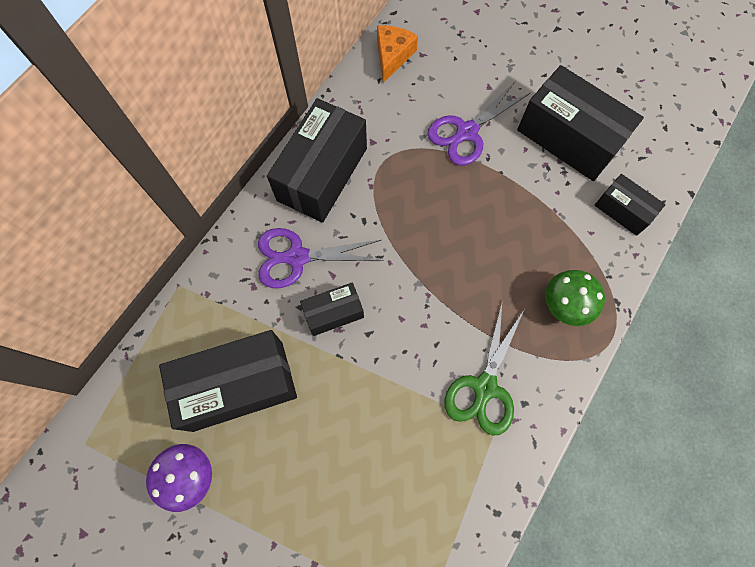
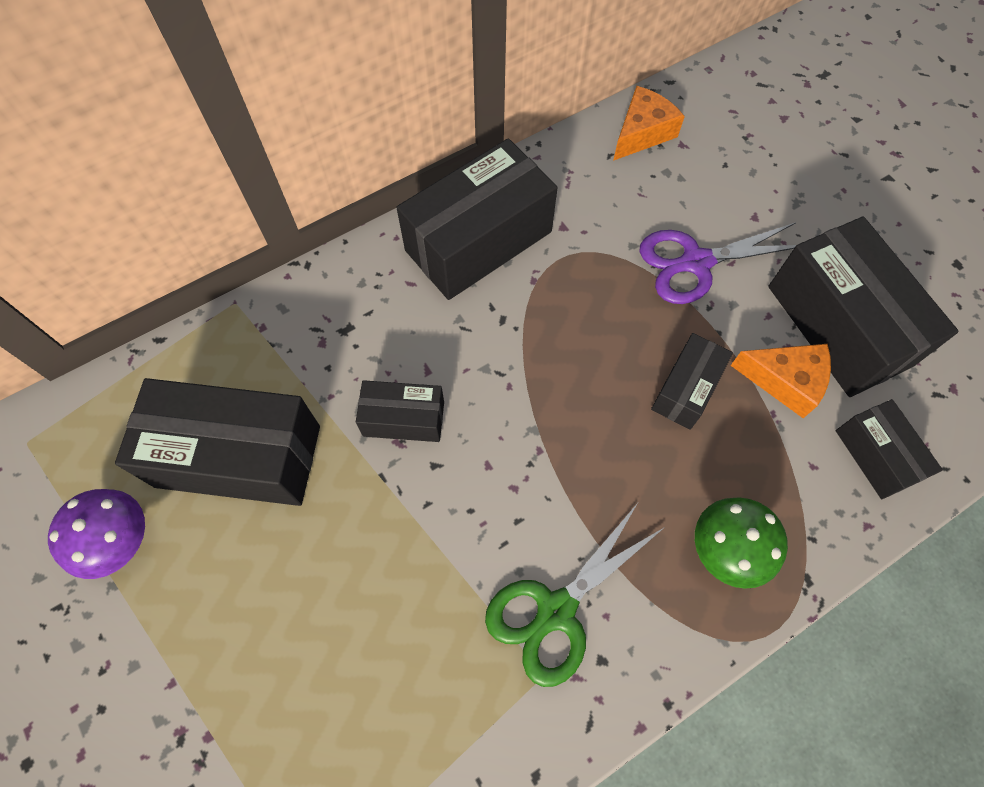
camera: 25 degrees right, 5 degrees down
purple scissors [258,228,381,288] -> none
none -> black box [651,333,733,430]
none -> orange cheese [731,344,831,418]

